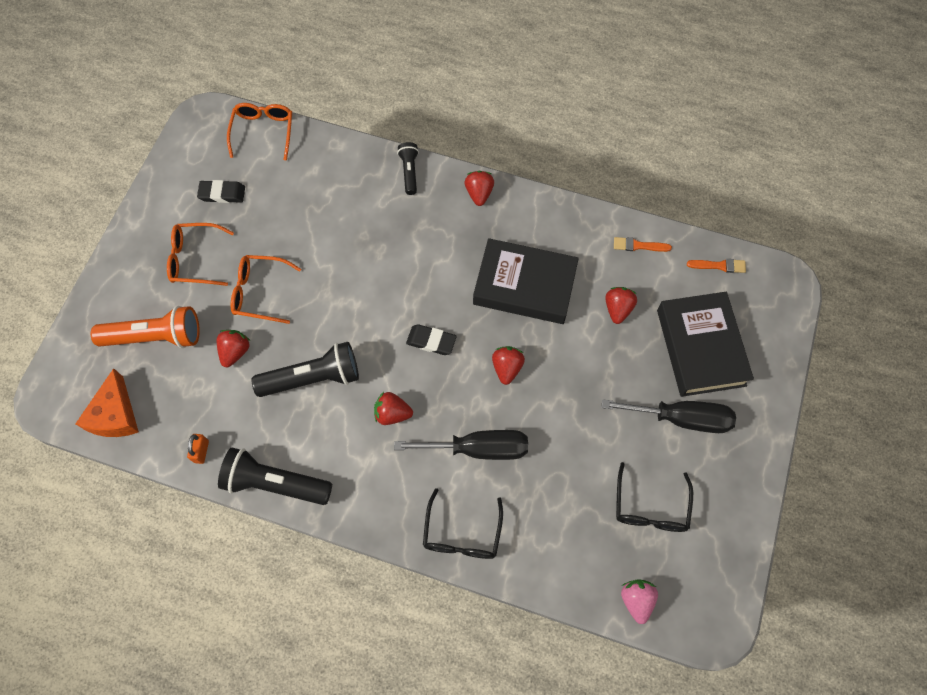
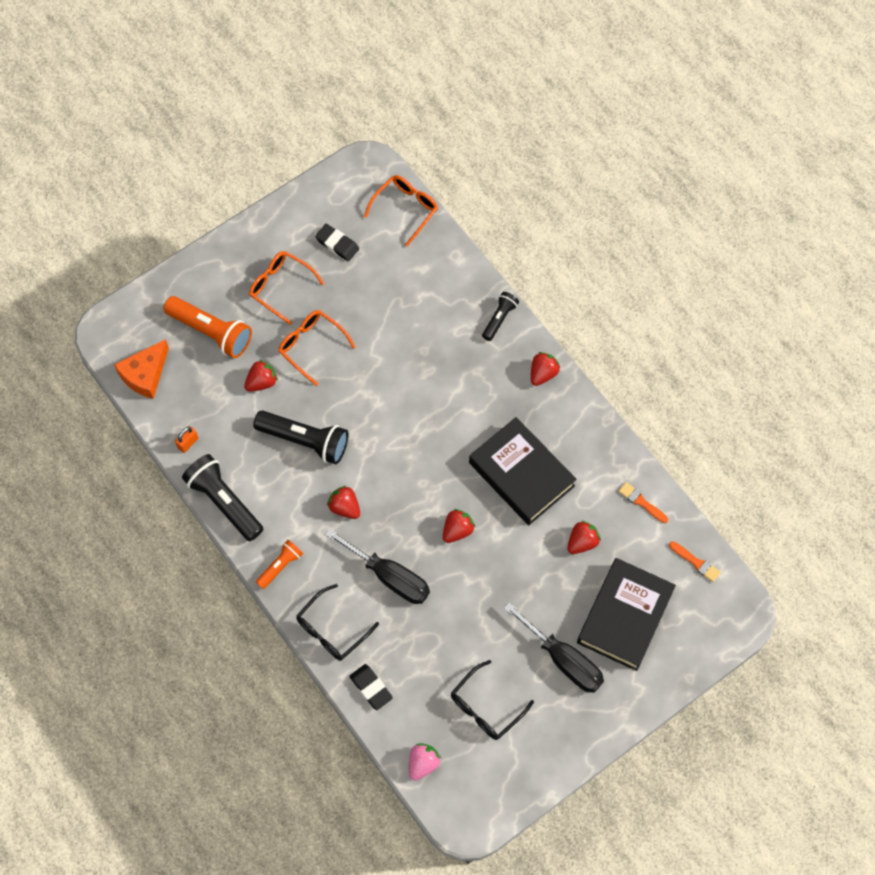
camera: 35 degrees right, 0 degrees up
black eraser [406,325,457,355] -> black eraser moved to [349,664,393,710]
none -> orange flashlight [256,540,303,589]

